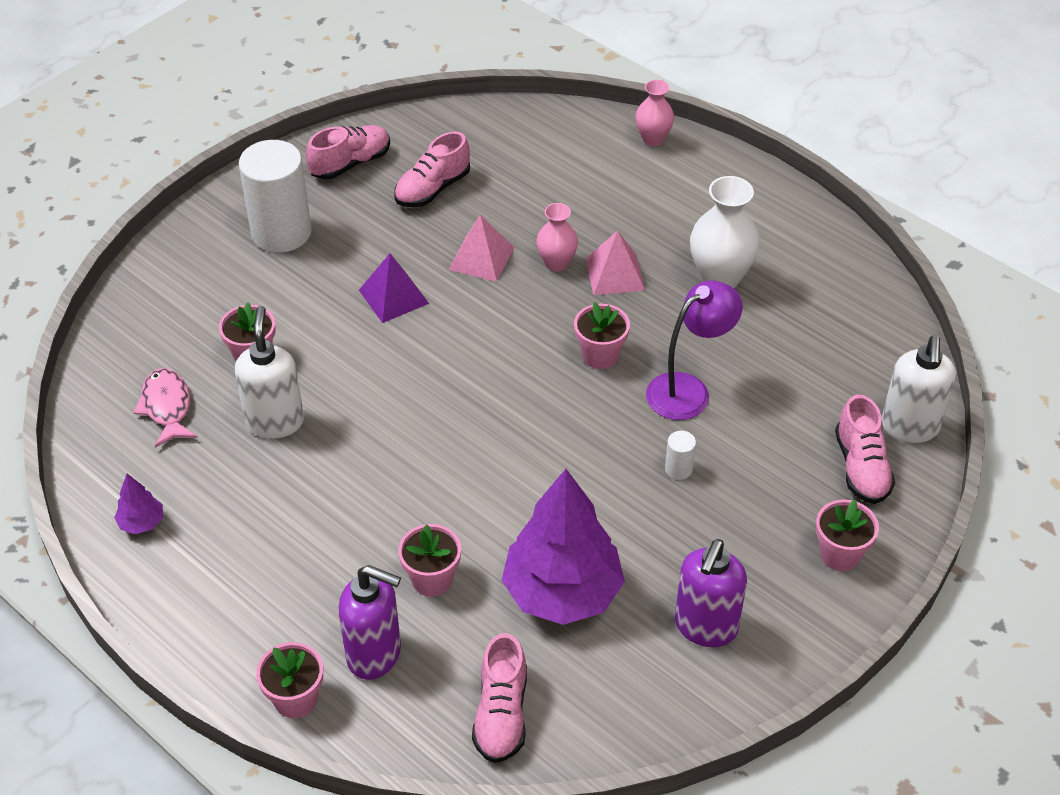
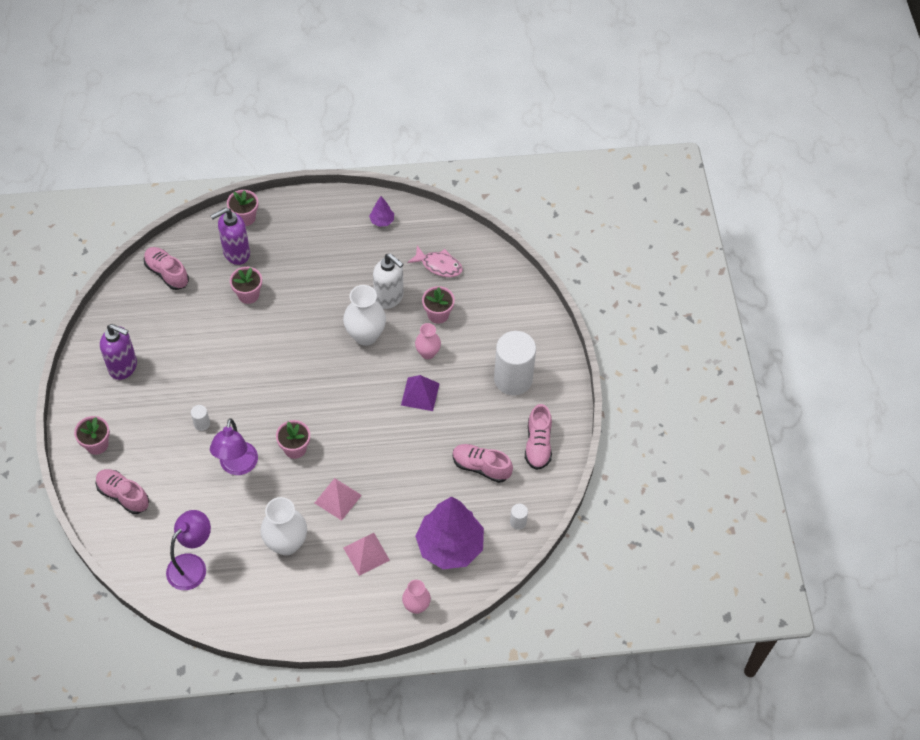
camera: 130 degrees right, 10 degrees up
pink shoe [394,131,470,207] -> pink shoe turned 60 degrees counterclockwise [452,444,513,483]
pink pyramid [448,215,514,282] -> pink pyramid moved to [343,533,390,576]
purple tree [502,469,625,625] -> purple tree moved to [415,496,484,569]
pink vase [536,203,578,272] -> pink vase moved to [415,323,441,359]
purple soap dispenser [675,539,747,647] -> purple soap dispenser turned 135 degrees clockwise [100,324,137,380]
white soap dispenser [882,336,956,443] -> none
none -> purple lamp [166,510,211,590]
none -> white vase [343,285,386,346]
none -> white cylinder [510,504,528,530]

